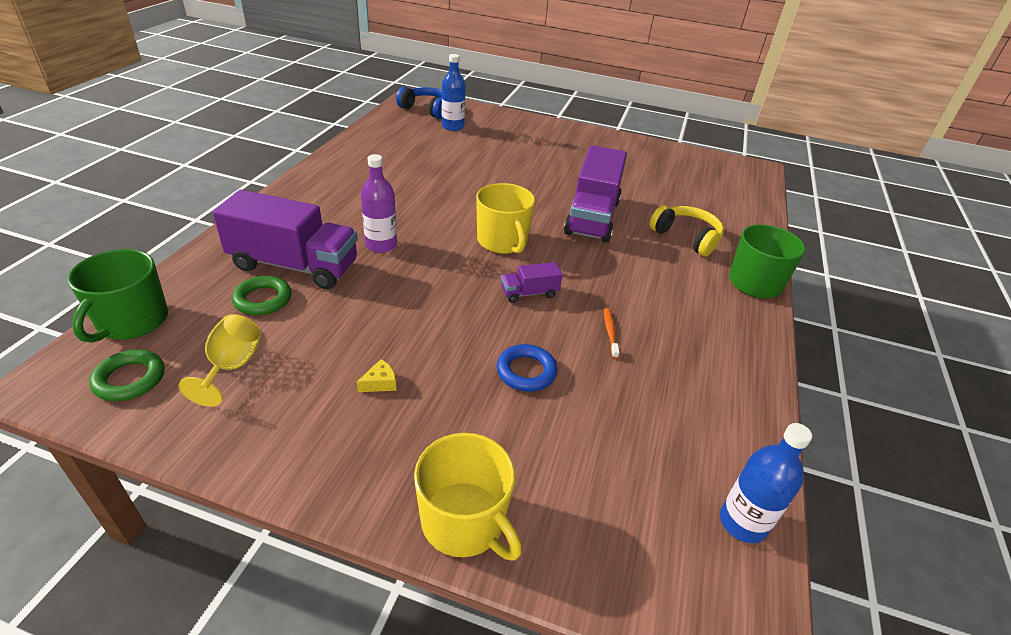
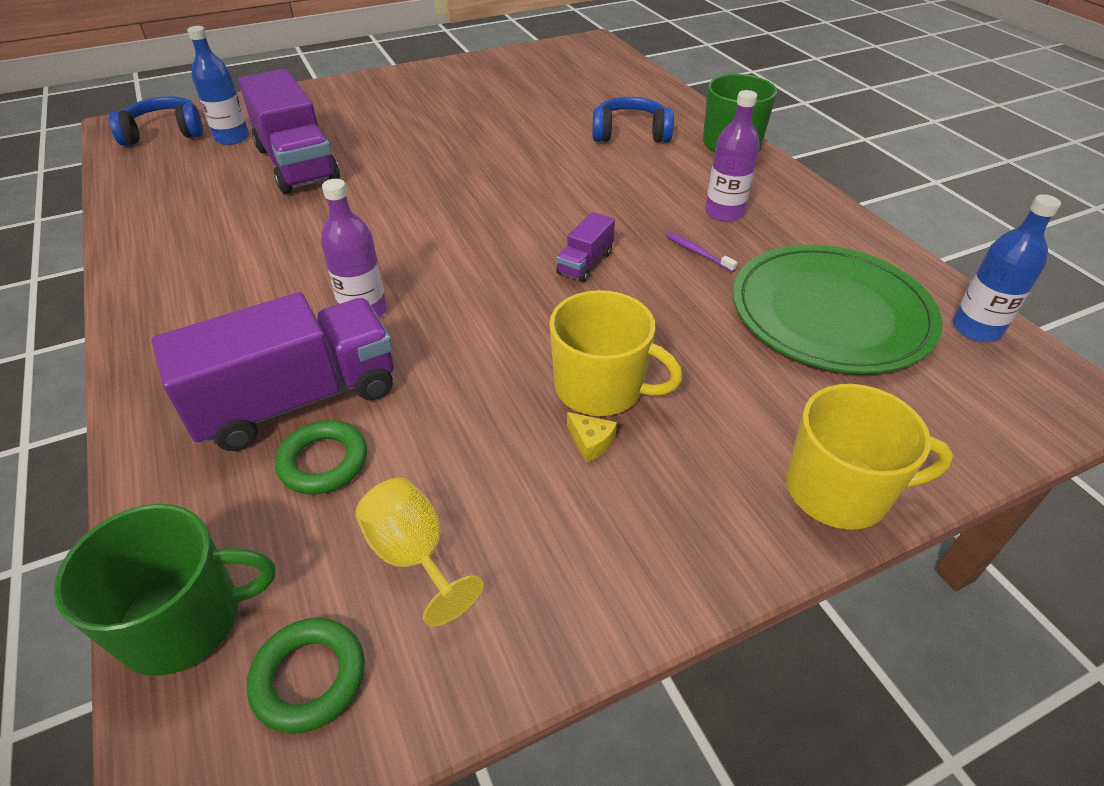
camera: 40 degrees left, 5 degrees up
green mug [68,249,168,343] -> green mug turned 75 degrees counterclockwise [54,504,275,676]
yellow cheese [357,359,396,392] -> yellow cheese turned 120 degrees clockwise [567,412,617,462]
yellow mug [476,183,535,254] -> yellow mug moved to [550,290,682,416]
blue ring [497,344,557,392] -> none
purple truck [564,145,627,243] -> purple truck moved to [238,69,340,194]
orange toothbrush [604,308,620,359] -> purple toothbrush [666,232,738,272]
yellow headphones [649,206,724,257] -> blue headphones [592,97,674,142]
none -> purple bottle [705,90,760,222]
none -> green plate [733,244,943,374]

